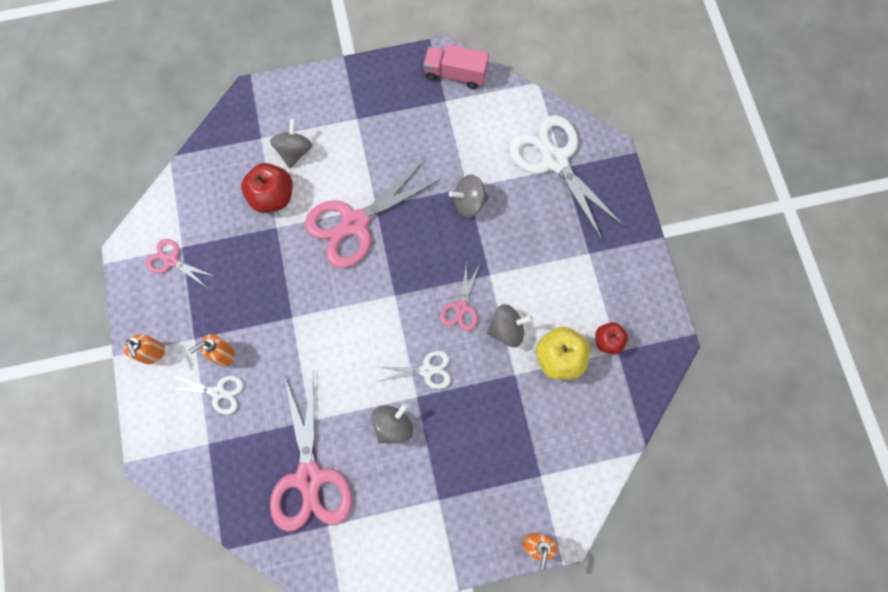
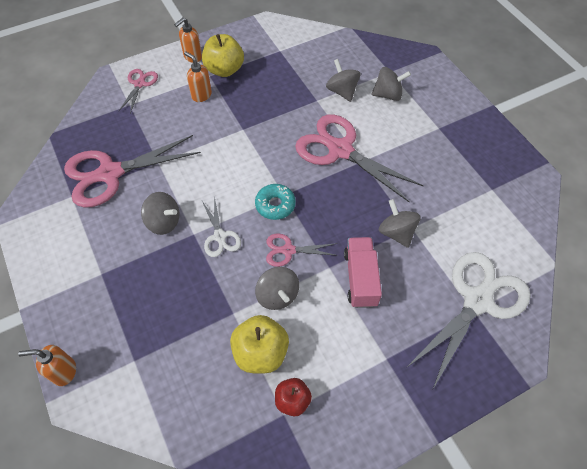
camera: 75 degrees right, 15 degrees down
pink scissors [146,239,216,287] -> pink scissors moved to [119,69,158,114]
white scissors [172,375,244,415] -> none
red apple [241,163,293,213] -> grey spinning top [326,59,361,102]
pink truck [423,44,489,89] -> pink truck moved to [344,237,382,308]
none -> yellow apple [202,34,244,77]
none -> turquoise donut [255,184,296,220]

